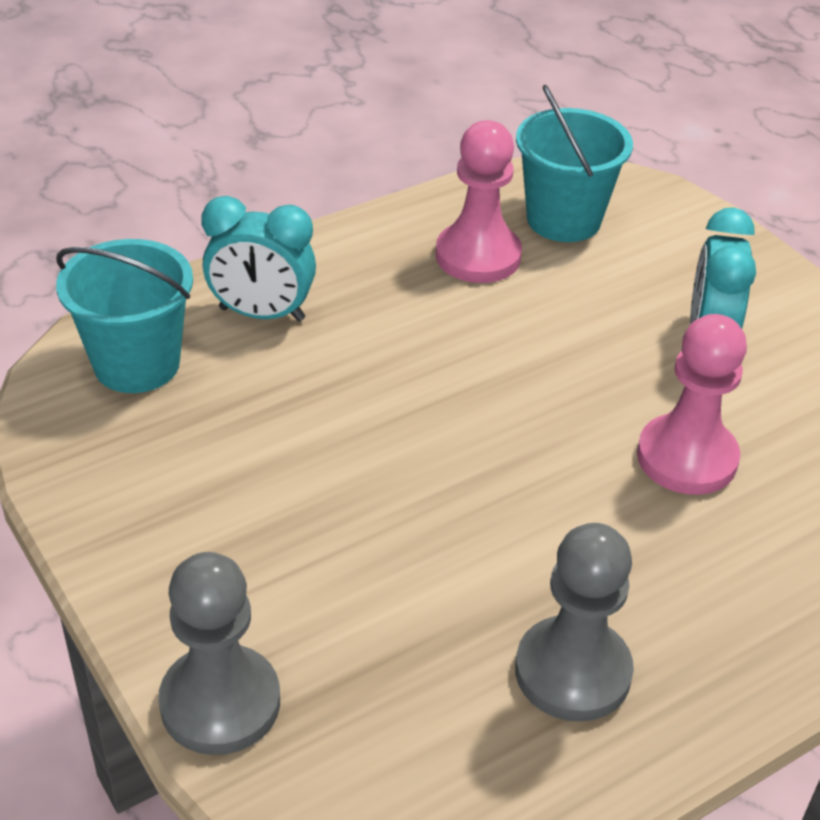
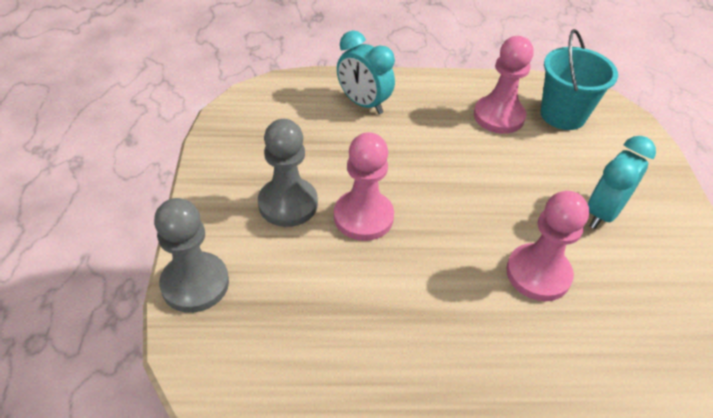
camera: 30 degrees right, 5 degrees up
turquoise bucket [56,239,193,393] -> none
grey pawn [515,523,634,722] -> grey pawn moved to [258,119,318,227]
none -> pink pawn [334,132,394,241]

